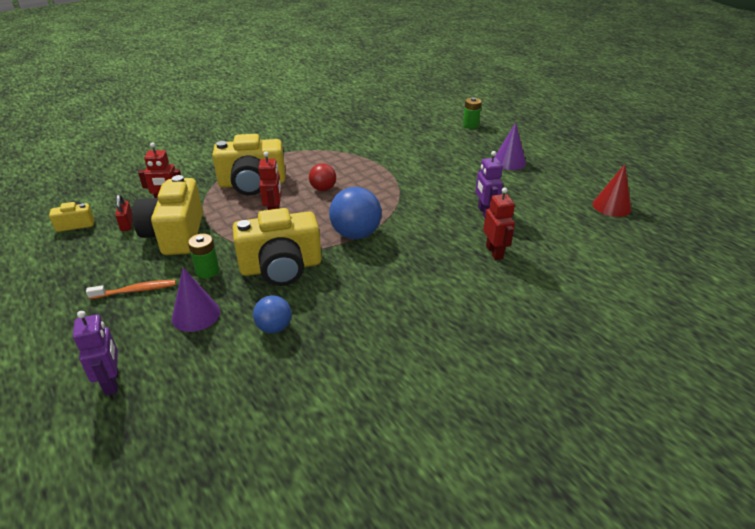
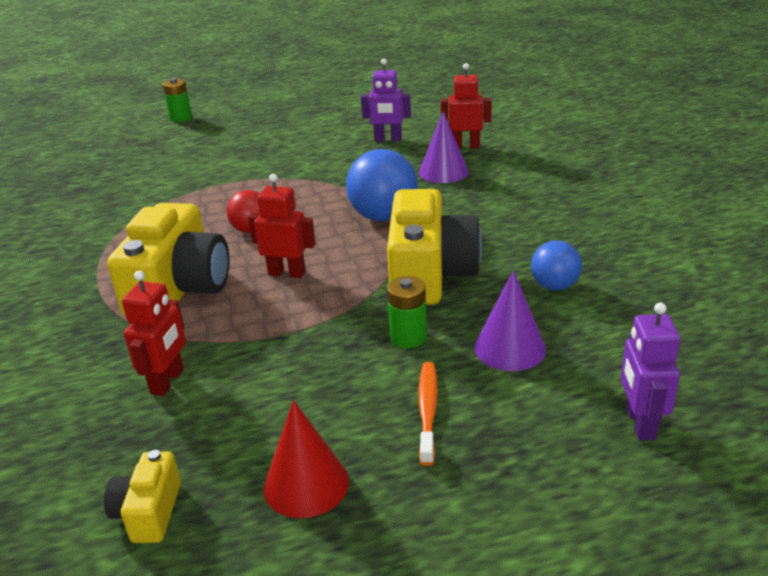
camera: 70 degrees left, 5 degrees down
purple robot [73,311,118,395] -> purple robot turned 90 degrees counterclockwise [620,302,680,441]
red padlock [115,194,133,231] -> none
yellow camera [132,175,203,255] -> none
purple cone [494,123,526,170] -> purple cone moved to [419,111,469,183]
red cone [593,164,631,217] -> red cone moved to [264,400,349,518]

